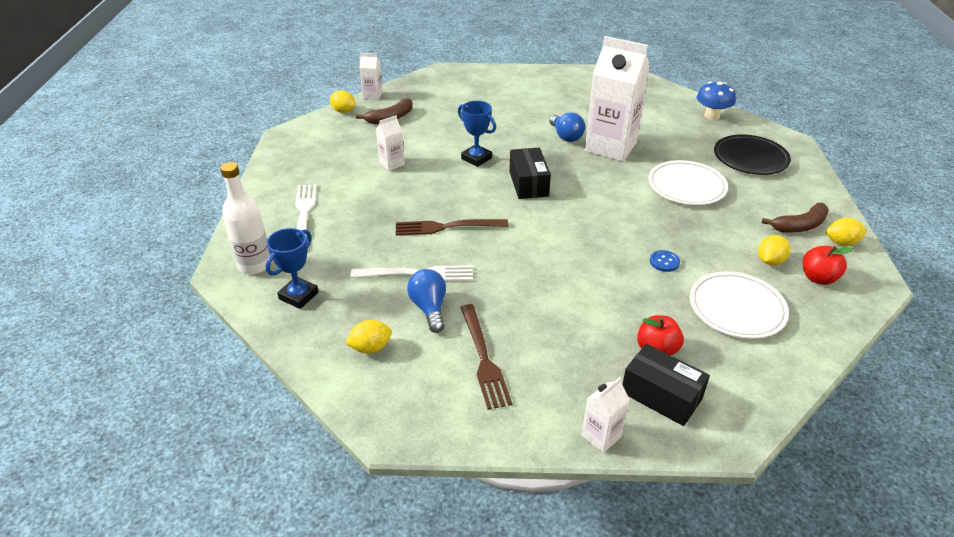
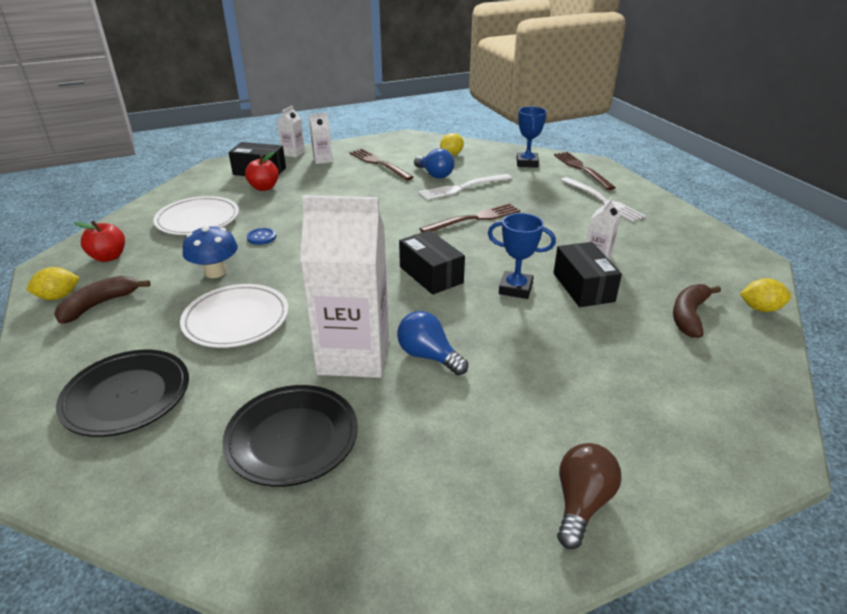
camera: 155 degrees right, 5 degrees down
white bottle [220,162,272,274] -> brown fork [554,152,616,190]
white carton [359,53,383,100] -> white carton moved to [309,113,333,164]
blue mushroom [696,81,736,120] -> blue mushroom moved to [183,225,238,278]
yellow lemon [758,235,790,265] -> none
none -> black plate [222,385,358,487]
none -> black box [554,242,622,307]
none -> brown light bulb [557,443,622,549]

